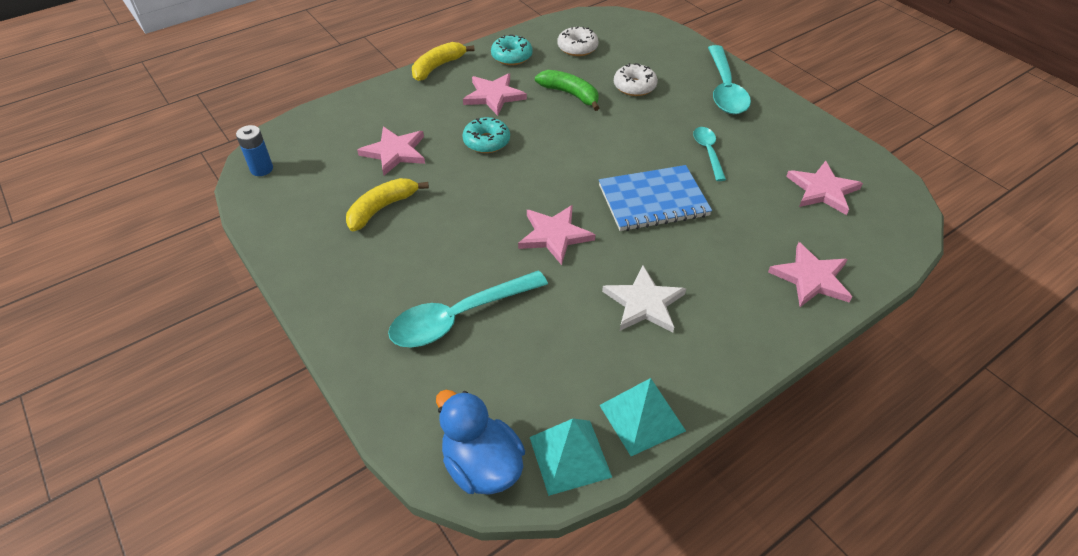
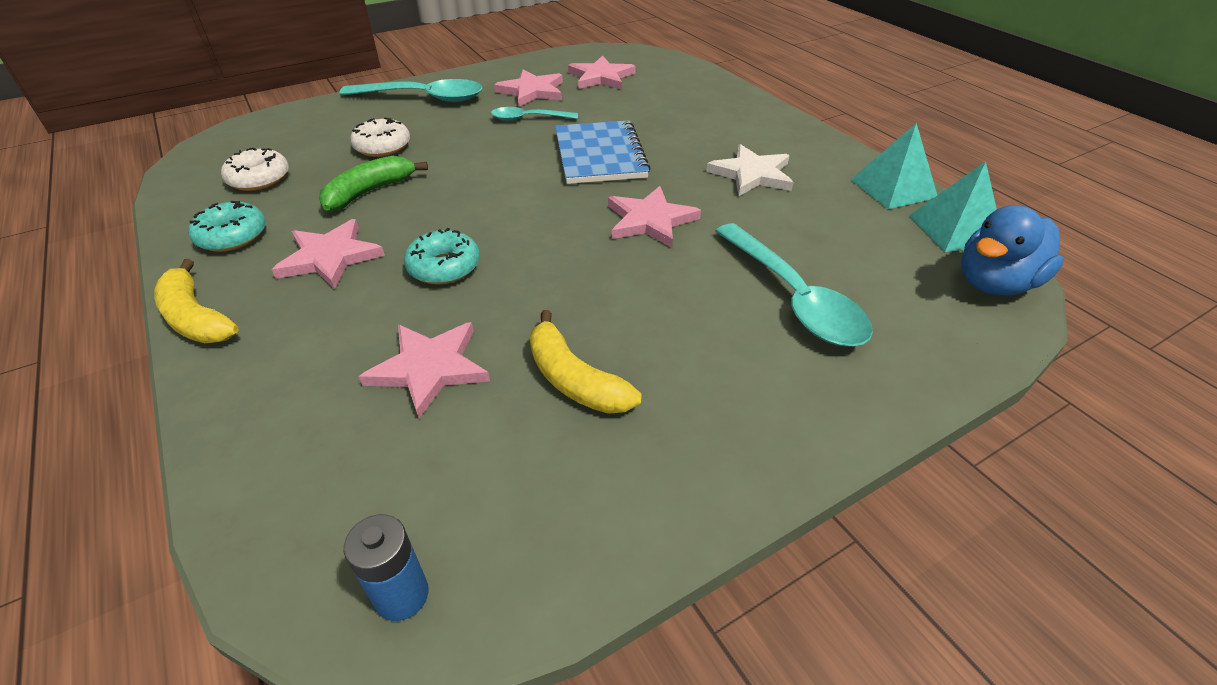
camera: 85 degrees left, 5 degrees down
pink star [768,242,852,307] -> pink star moved to [494,69,563,107]

